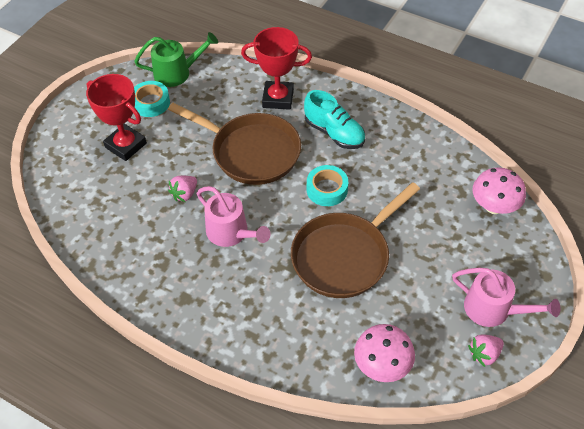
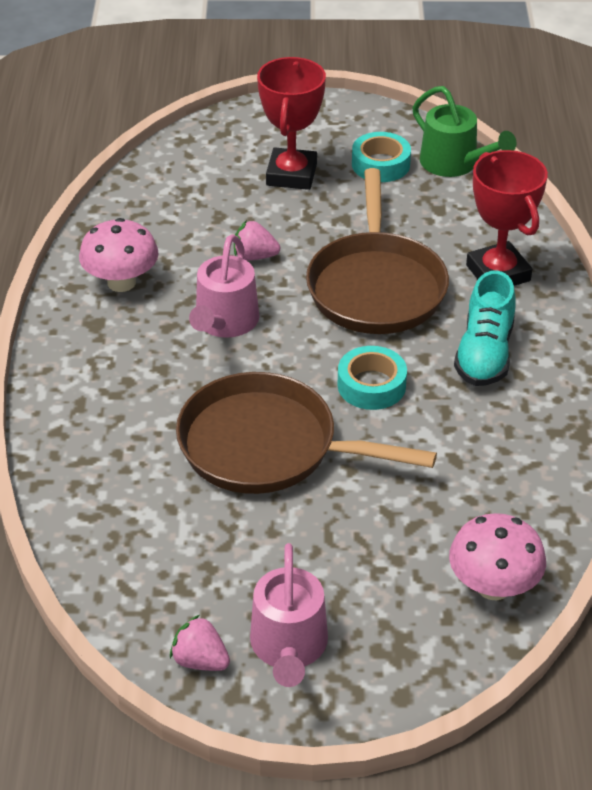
camera: 60 degrees right, 10 degrees down
pink mushroom [354,324,415,382] -> pink mushroom moved to [79,218,159,292]

